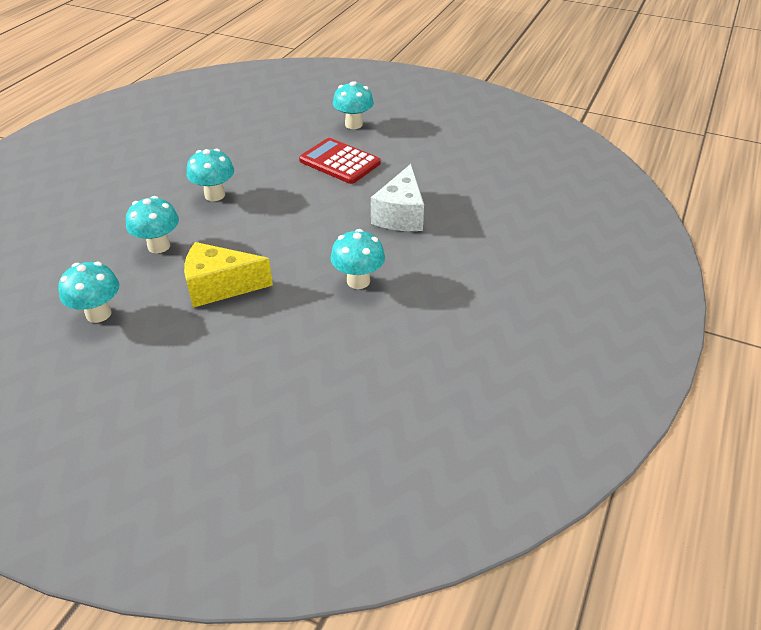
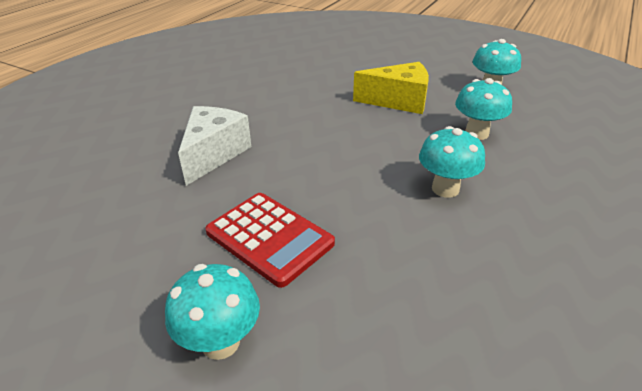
camera: 175 degrees left, 5 degrees down
turquoise mushroom [330,229,385,289] -> none

